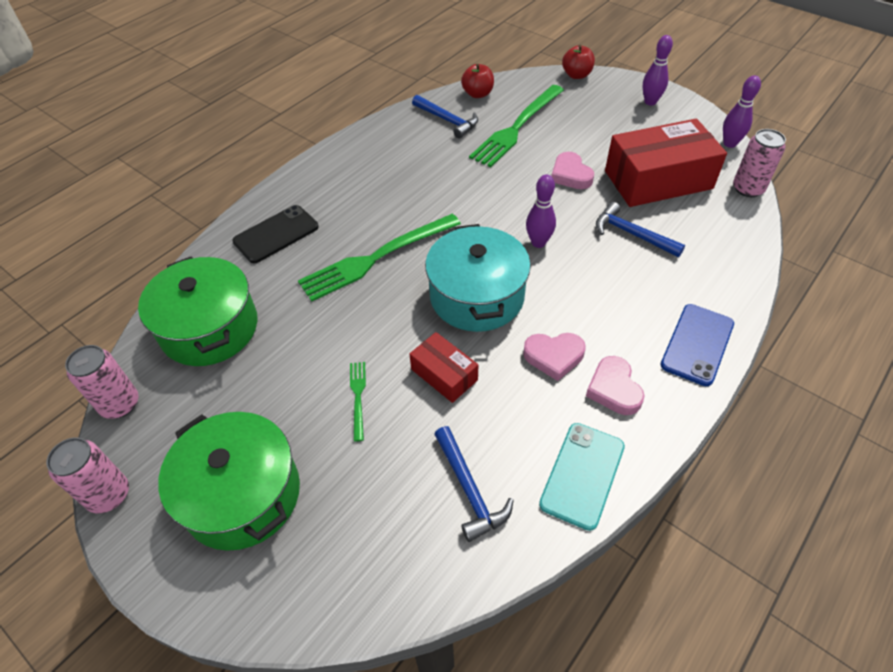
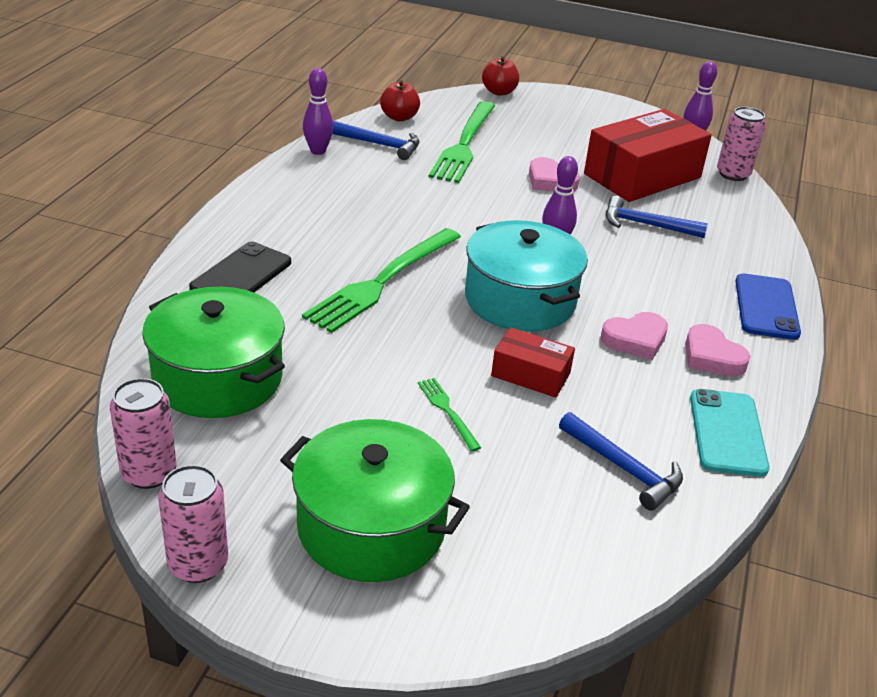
camera: 25 degrees left, 15 degrees down
purple bowling pin [643,35,673,106] -> purple bowling pin moved to [303,68,333,155]

